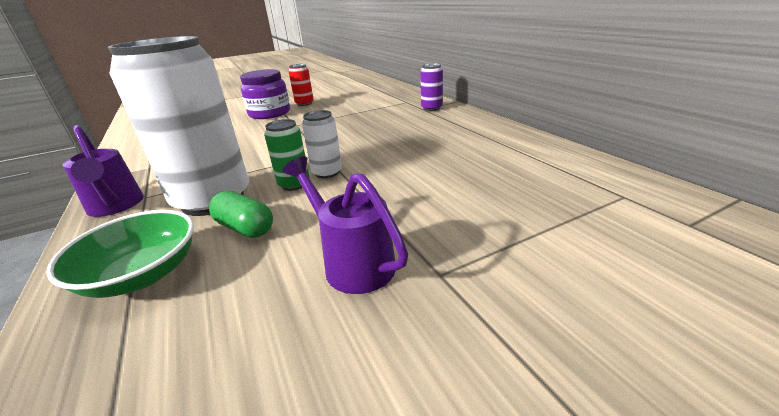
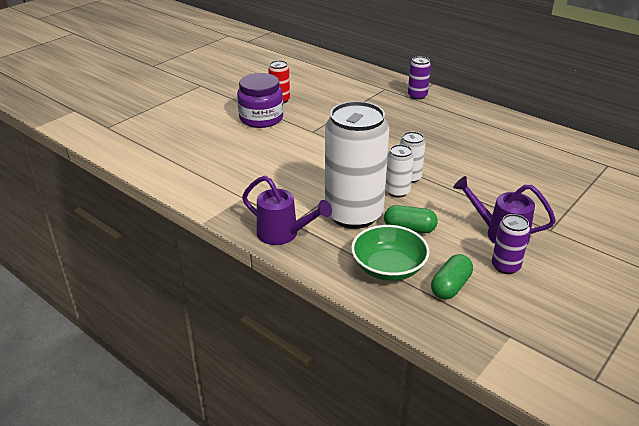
camera: 25 degrees left, 5 degrees up
green can [264,119,310,191] -> white can [385,144,414,197]
none -> green capsule [431,254,473,300]
none -> purple can [492,214,530,274]

